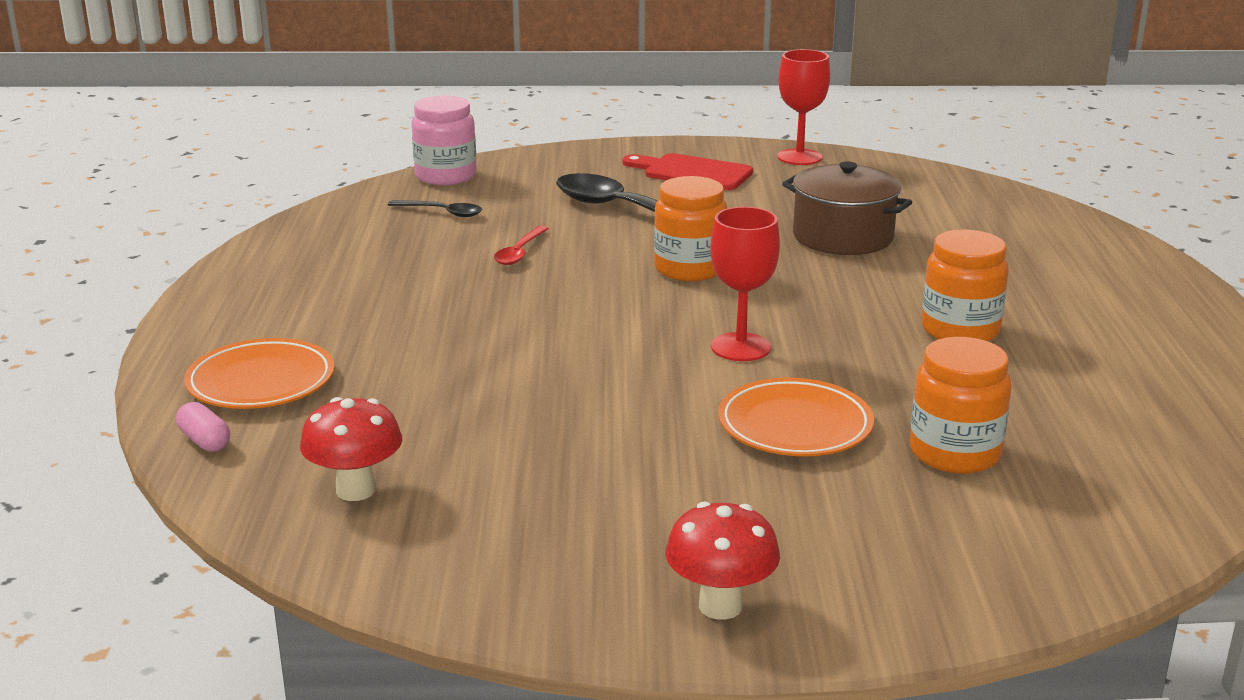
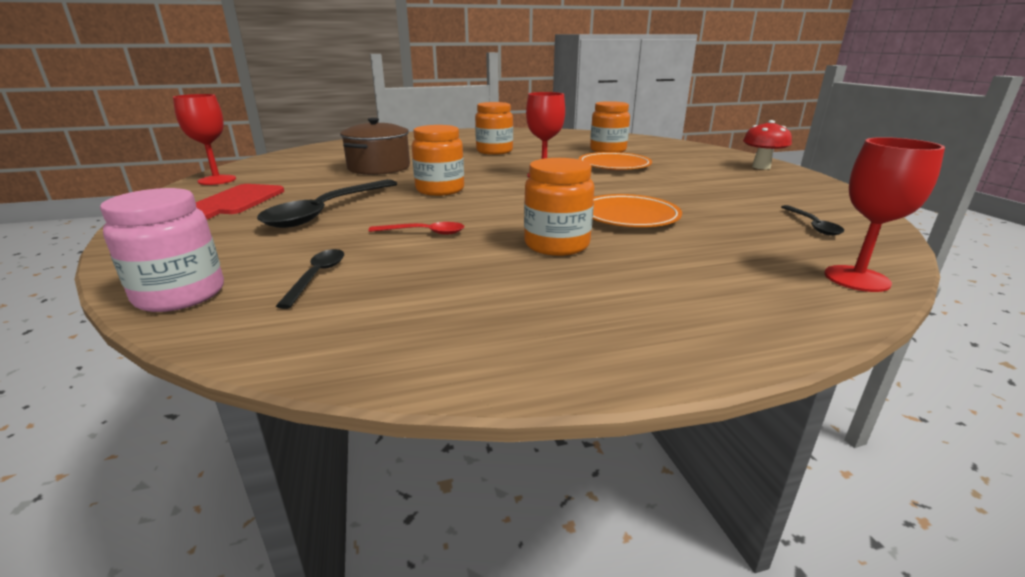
camera: 105 degrees left, 0 degrees up
pink capsule [176,402,230,452] -> red goblet [824,137,945,292]
orange plate [184,338,334,409] -> orange plate moved to [593,194,682,227]
red mushroom [300,397,402,501] -> black spoon [781,205,844,236]
none -> orange jar [524,158,594,256]

